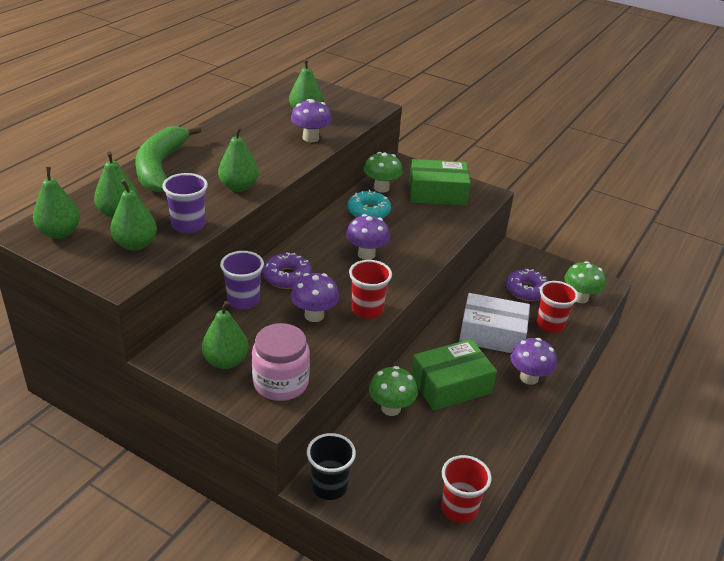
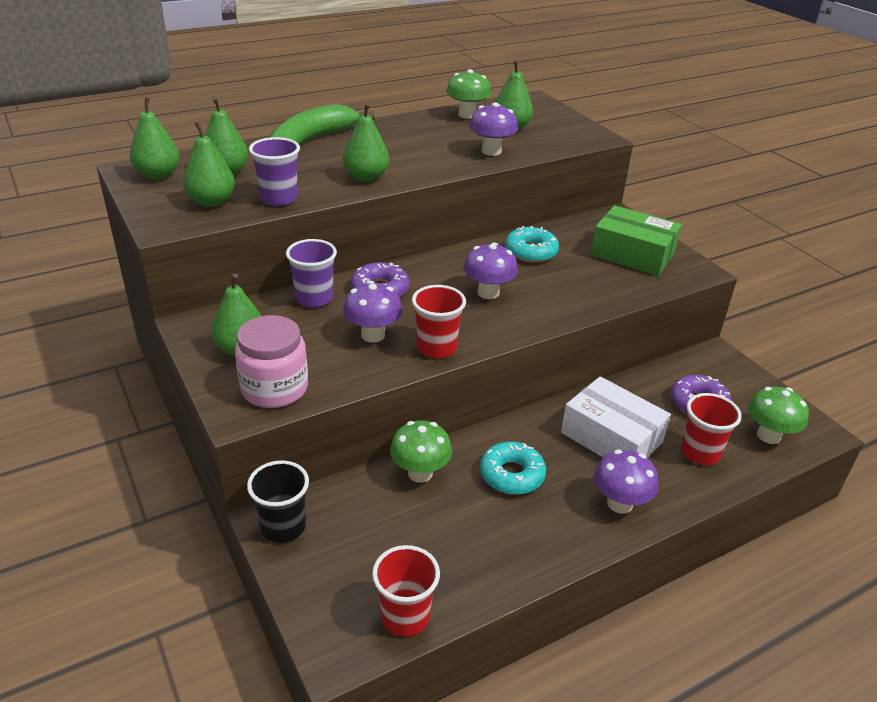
camera: 30 degrees right, 0 degrees up
green mushroom [364,152,403,192] -> green mushroom moved to [446,69,491,119]
green box [411,339,497,411] -> turquoise donut [480,442,546,495]

